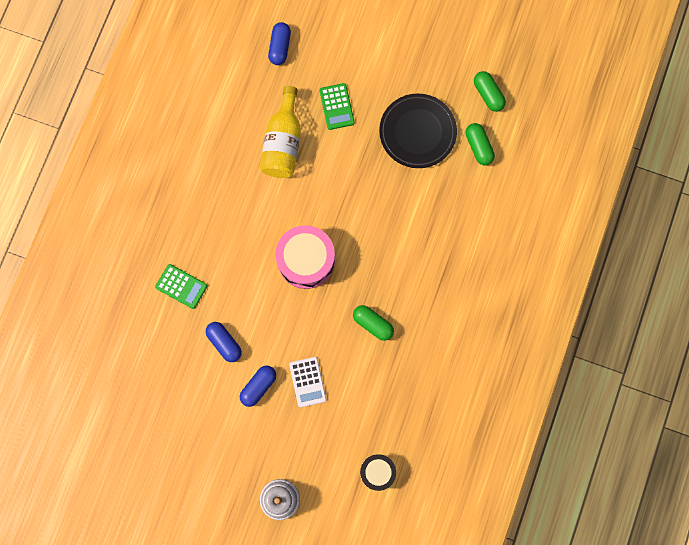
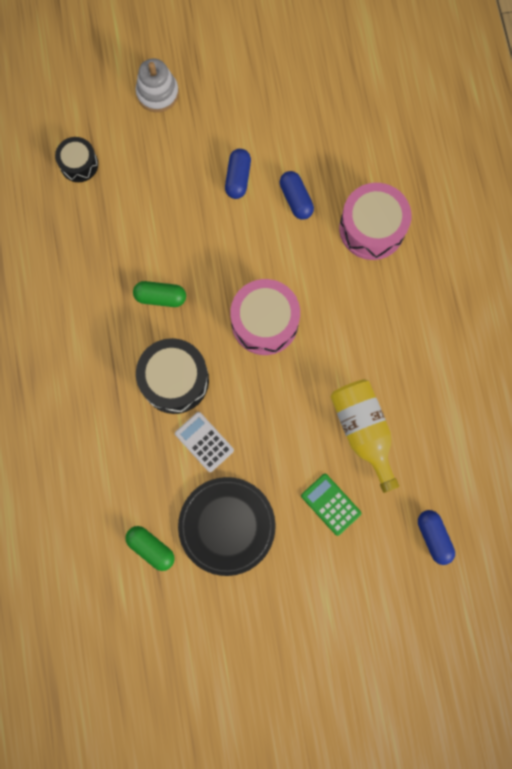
camera: 150 degrees right, 0 degrees up
green calculator [155,264,207,309] -> pink drum [339,183,411,260]
blue capsule [206,322,242,362] -> blue capsule turned 45 degrees clockwise [280,171,314,220]
white calculator [289,357,327,408] -> white calculator moved to [175,412,234,472]
green capsule [474,71,506,112] -> none
none -> black drum [136,338,209,414]

